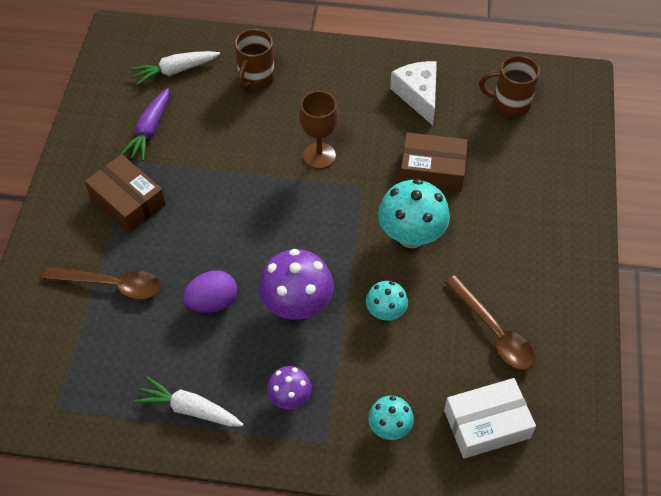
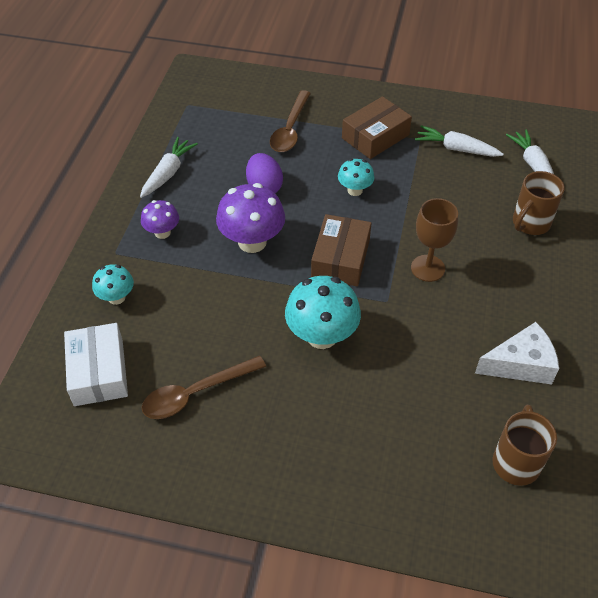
camera: 95 degrees right, 5 degrees down
purple carrot [120,88,169,161] -> white carrot [415,125,504,157]
brown mug [234,29,275,90] -> brown mug turned 75 degrees counterclockwise [513,171,565,235]
turquoise mushroom [366,281,408,320] -> turquoise mushroom moved to [338,159,375,196]
brown box [400,132,468,192] -> brown box moved to [311,214,371,286]

